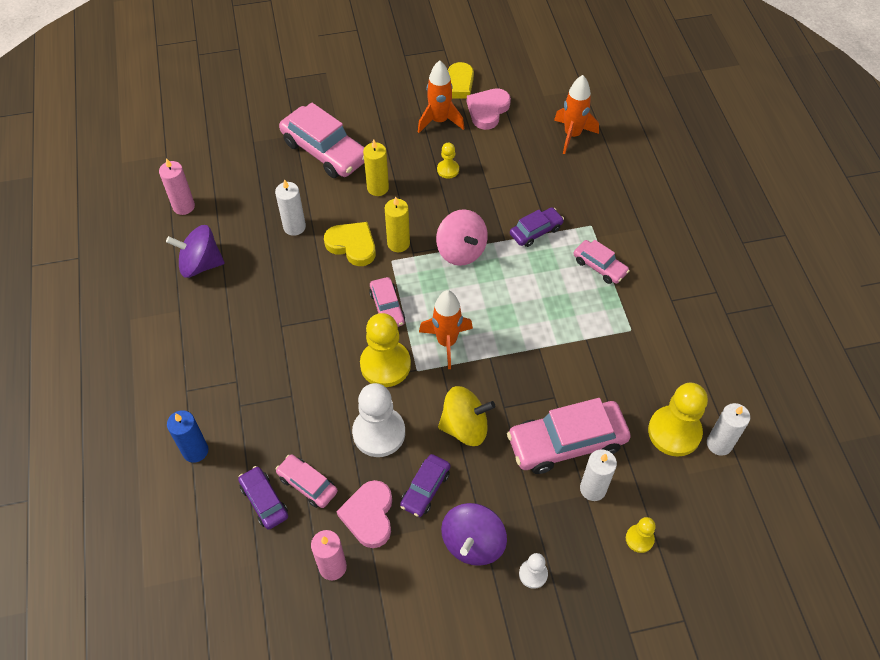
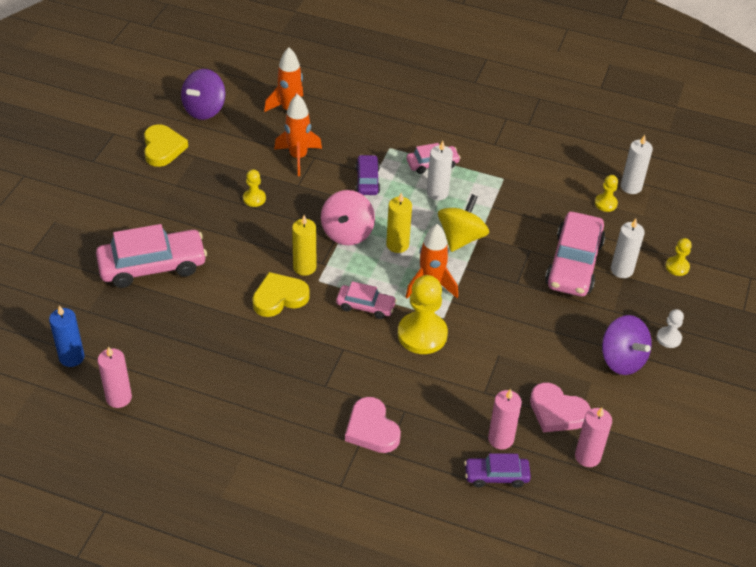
camera: 60 degrees left, 10 degrees down
purple spinning top [166,225,225,278] -> purple spinning top moved to [181,69,225,120]
blue candle [167,410,208,463] -> blue candle moved to [49,305,84,367]
white candle [275,179,306,236] -> white candle moved to [427,141,453,200]
pink car [276,454,338,508] -> pink candle [488,389,522,450]
white pawn [352,383,405,457] -> none
yellow candle [363,140,389,196] -> yellow candle moved to [386,193,412,253]
purple car [400,454,451,517] -> none
orange rocket [418,60,464,133] -> orange rocket moved to [274,94,322,176]
pink spinning top [436,209,488,266] -> pink spinning top turned 105 degrees clockwise [321,190,375,245]
yellow spinning top [438,386,495,446] -> yellow spinning top moved to [438,194,489,252]
pink heart [467,88,511,130] -> pink heart moved to [345,397,401,453]
yellow pawn [648,382,708,457] -> yellow pawn [595,175,618,212], size x0.50

